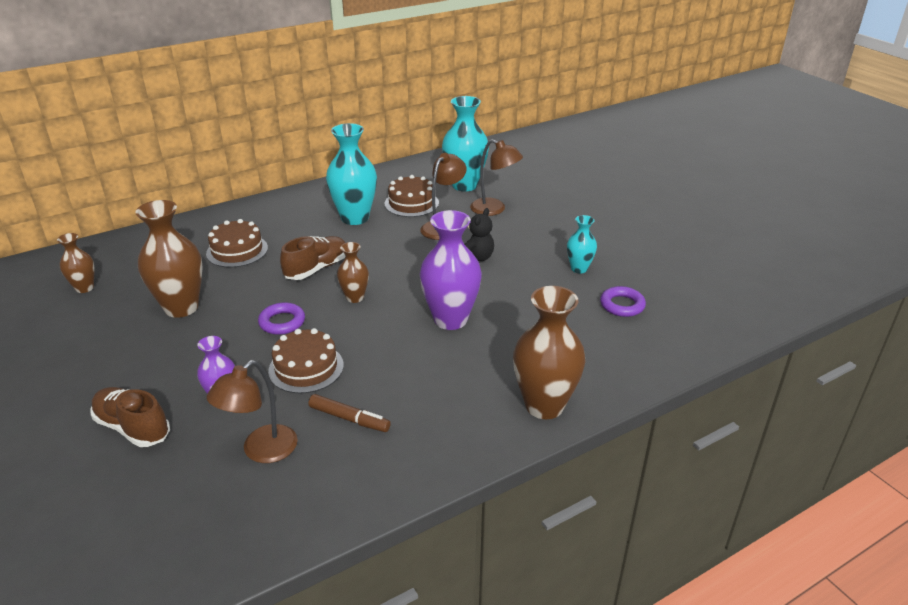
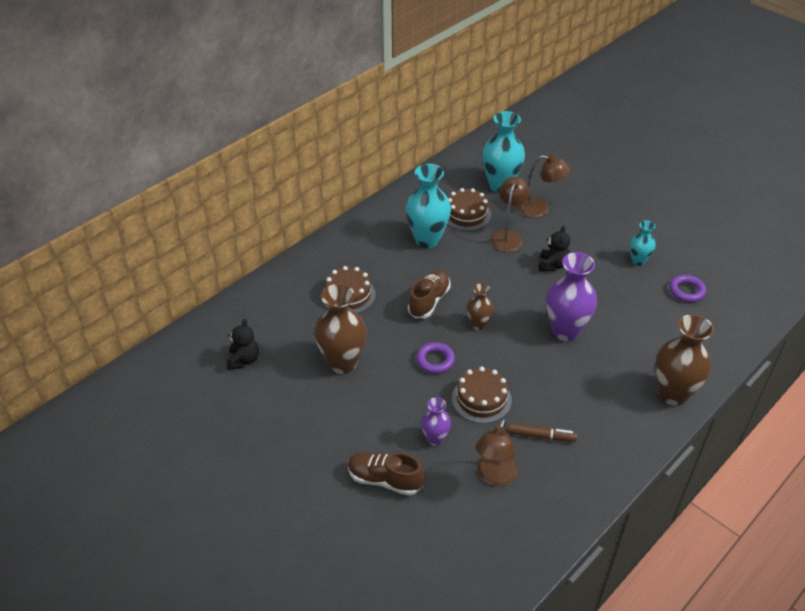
camera: 15 degrees left, 10 degrees up
brown vase [57,233,94,293] -> black teddy bear [226,319,259,370]

